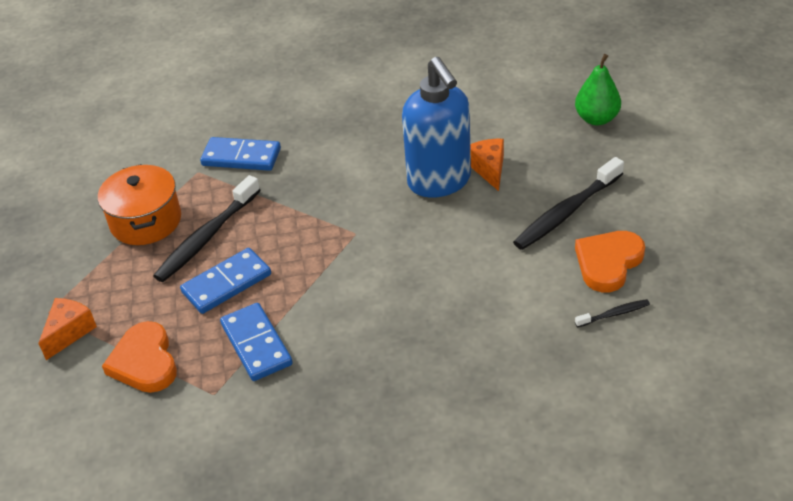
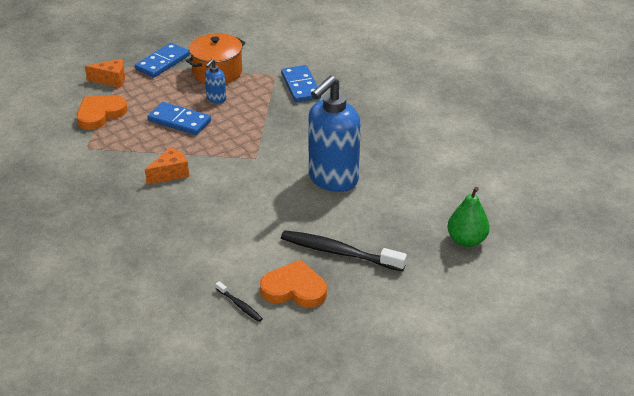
camera: 60 degrees right, 5 degrees down
black toothbrush [153,175,261,282] -> blue soap dispenser [205,59,226,103]
blue domino [220,303,293,381] -> blue domino moved to [135,43,190,78]
orange cheese [470,139,504,191] -> orange cheese moved to [145,147,189,185]

